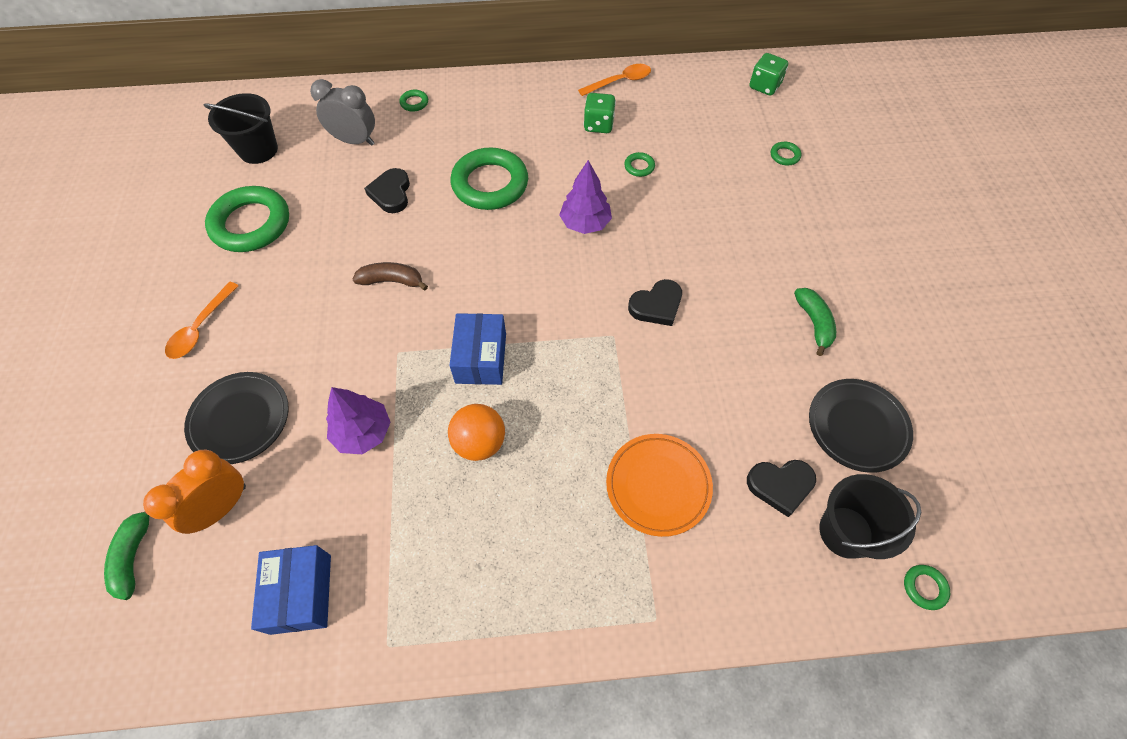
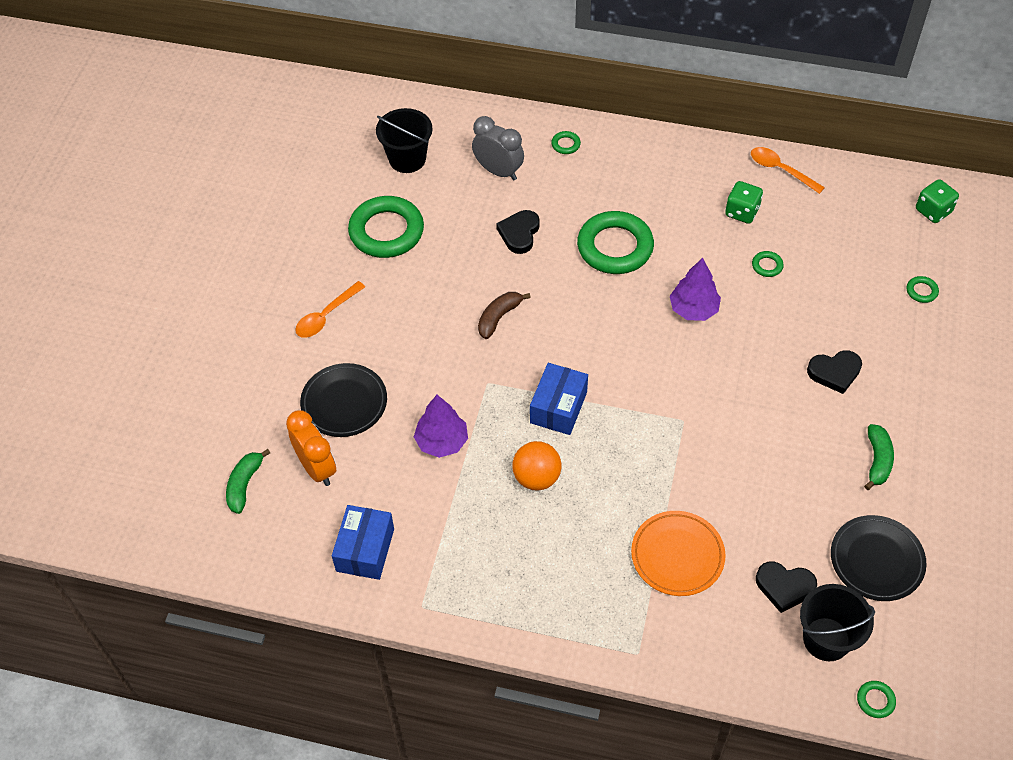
camera: 20 degrees right, 5 degrees down
orange clock [143,450,246,534] -> orange clock turned 90 degrees clockwise [286,410,336,486]
brown banana [352,262,428,291] -> brown banana turned 75 degrees counterclockwise [478,292,531,339]
orange spoon [578,64,651,96] -> orange spoon turned 135 degrees counterclockwise [751,147,825,194]
black heart [628,279,682,326] -> black heart moved to [807,350,862,394]

